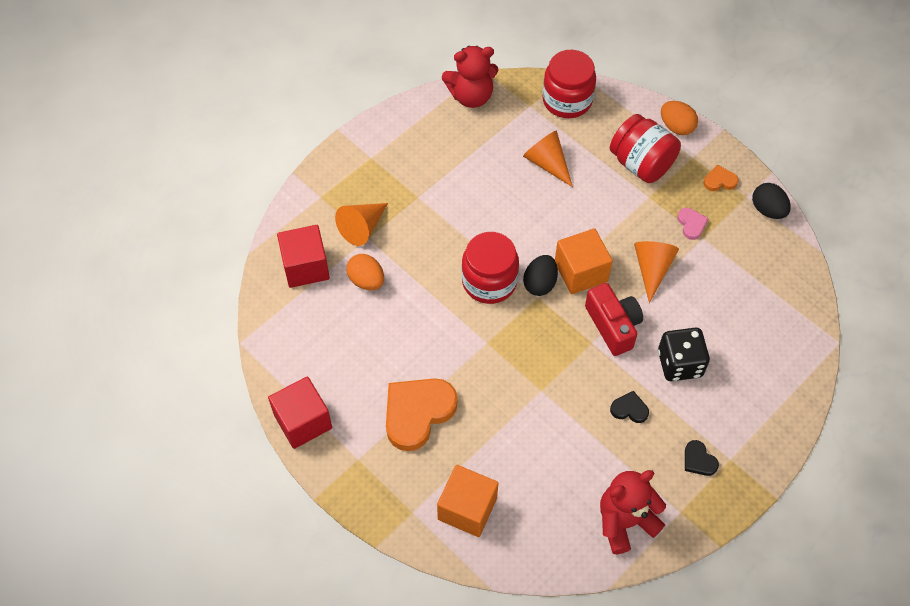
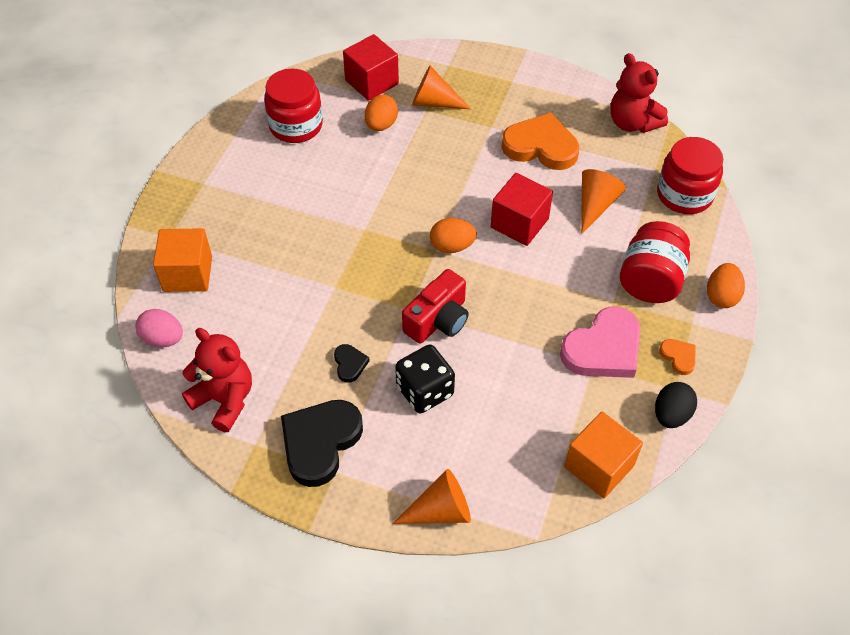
camera: 65 degrees right, 5 degrees down
red cube [268,376,332,449] -> red cube moved to [491,173,553,246]
orange heart [386,378,458,451] -> orange heart moved to [501,113,579,170]
red jar [462,232,519,304] -> red jar moved to [264,68,323,143]
black egg [523,255,558,296] -> orange egg [430,218,477,253]
orange cube [555,228,613,294] -> orange cube moved to [564,412,643,498]
orange cone [634,241,679,303] -> orange cone moved to [392,469,471,524]
pink heart [677,208,709,240] -> pink heart [560,306,640,378], size x2.17
black heart [685,440,719,476] -> black heart [281,400,363,487], size x2.17
none -> pink egg [135,309,183,347]

